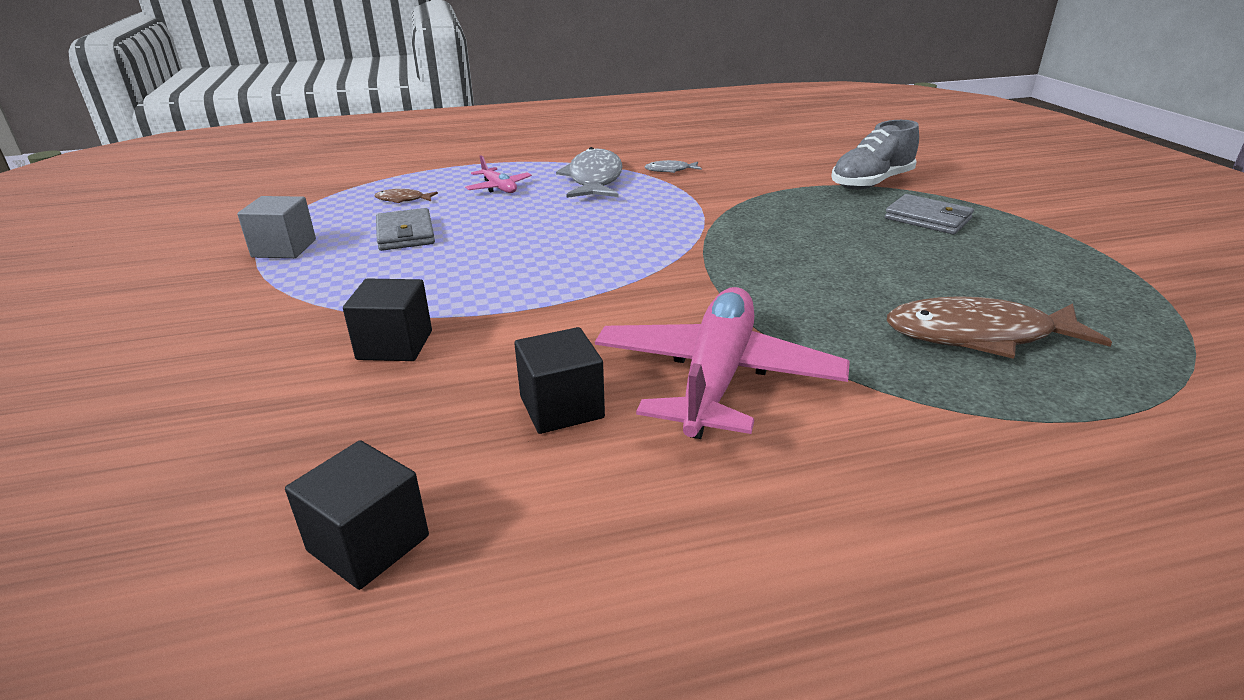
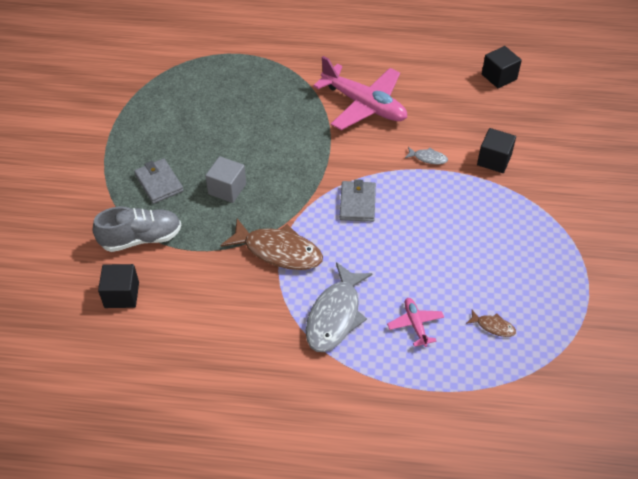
camera: 160 degrees left, 20 degrees up
grey cube [237,196,316,258] -> grey cube moved to [205,156,246,203]
grey wallet [376,208,435,251] -> grey wallet moved to [340,179,376,222]
black cube [514,327,605,434] -> black cube moved to [98,264,139,308]
pink plane [595,287,850,439] -> pink plane turned 90 degrees counterclockwise [313,56,407,130]
grey fish [645,160,702,173] -> grey fish moved to [405,147,448,164]
brown fish [887,296,1112,359] -> brown fish moved to [221,219,323,270]

